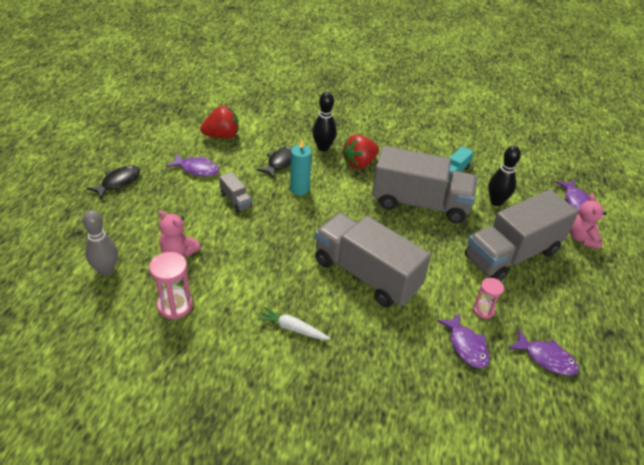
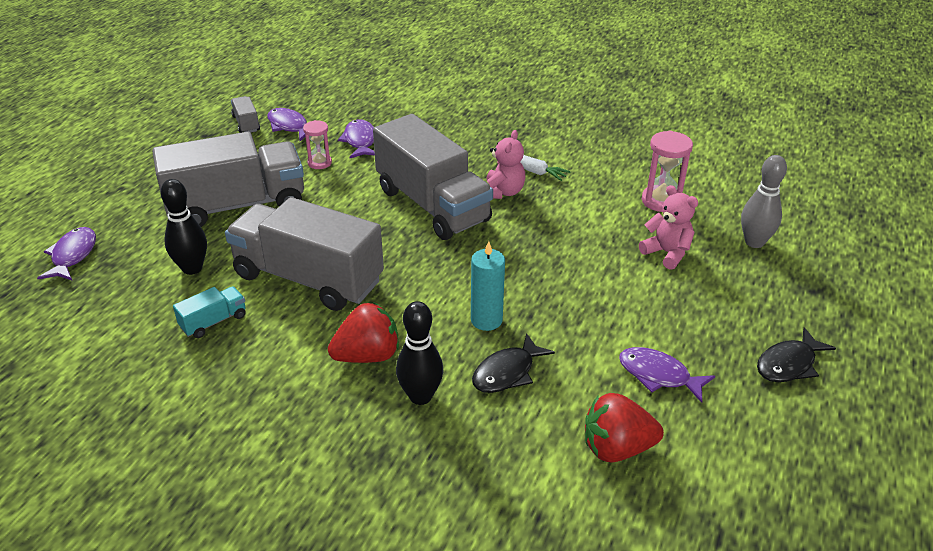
camera: 165 degrees left, 5 degrees down
grey truck [219,172,252,213] -> grey truck moved to [231,96,260,133]
pink teddy bear [570,194,607,249] -> pink teddy bear moved to [486,130,526,199]

